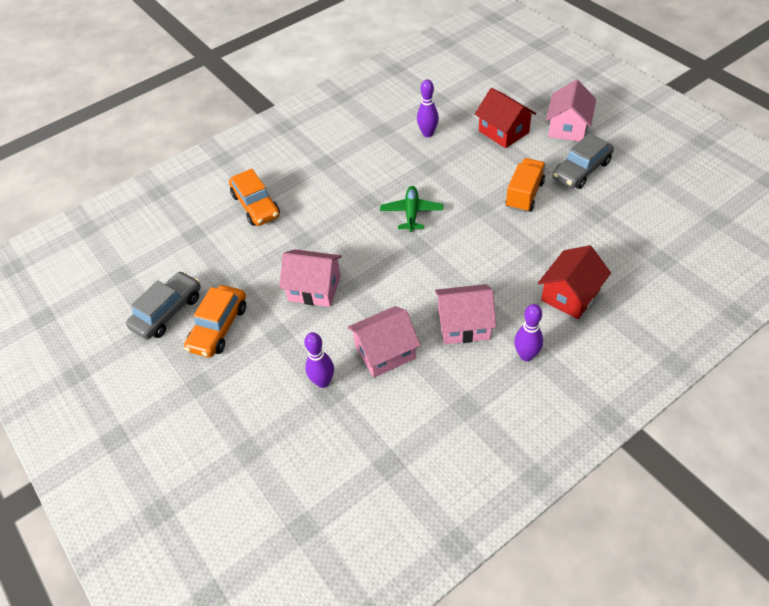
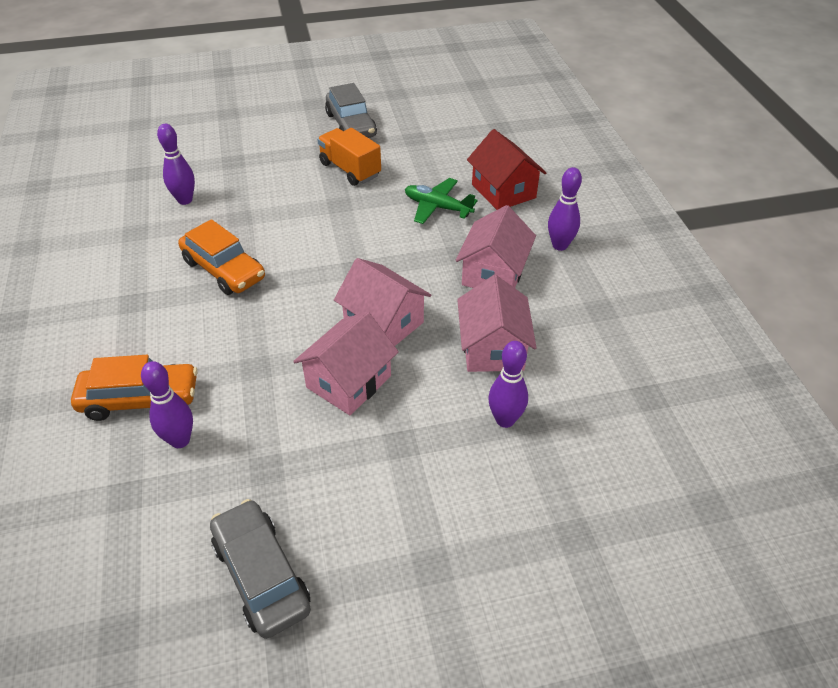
camera: 70 degrees left, 5 degrees down
orange car [184,285,246,357] -> orange car moved to [178,219,265,295]
green plane [380,186,443,232] -> green plane moved to [405,178,478,224]
red house [475,88,536,148] -> none
pink house [546,80,596,141] -> pink house moved to [334,258,431,346]
none -> purple bowling pin [141,361,193,448]

